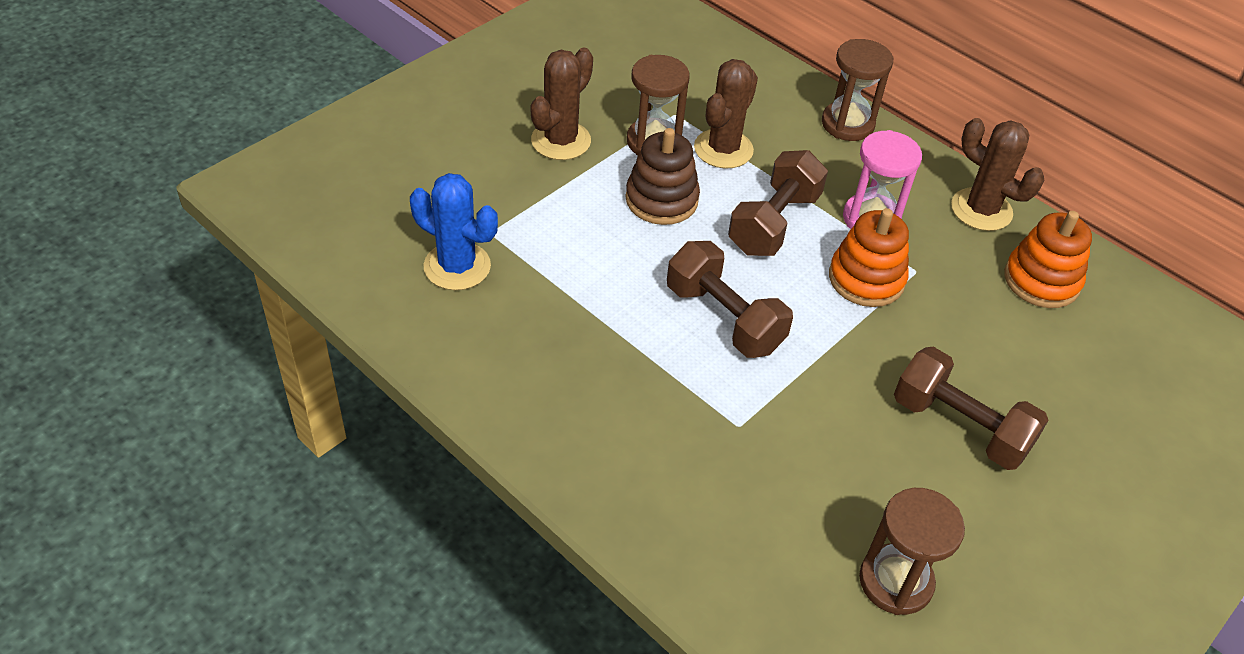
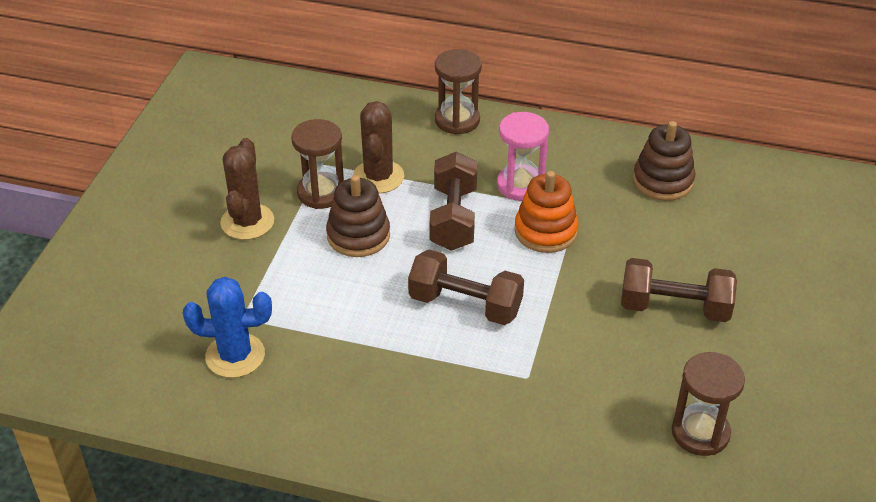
camera: 25 degrees left, 5 degrees down
brown cactus [951,118,1044,231] -> none
orange stacking toy [1004,211,1092,308] -> brown stacking toy [633,121,695,201]

